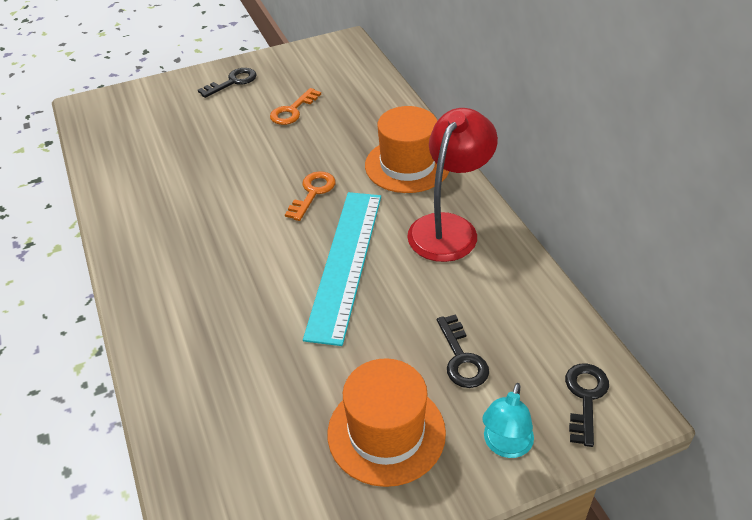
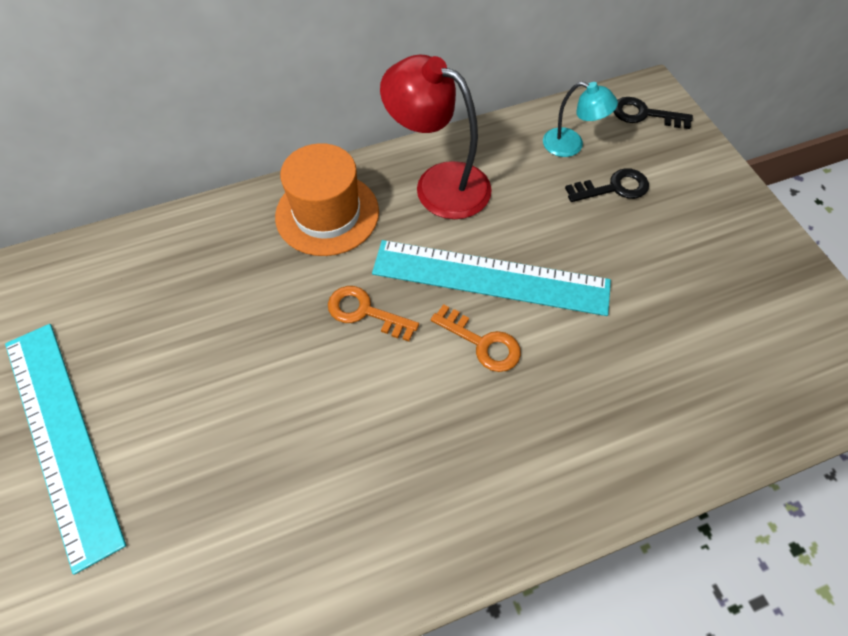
camera: 90 degrees left, 15 degrees up
black key [198,68,257,98] -> turquoise ruler [5,324,126,575]
orange key [270,88,321,125] -> orange key moved to [431,304,521,372]
orange hat [327,358,446,487] -> none
turquoise lamp [482,383,534,458] -> turquoise lamp moved to [543,82,618,157]

